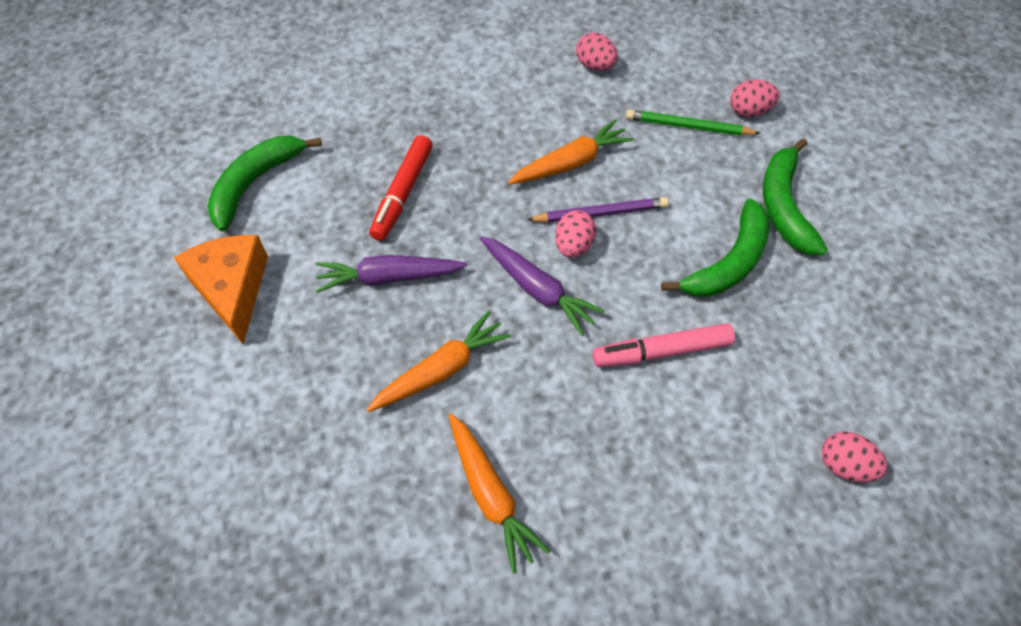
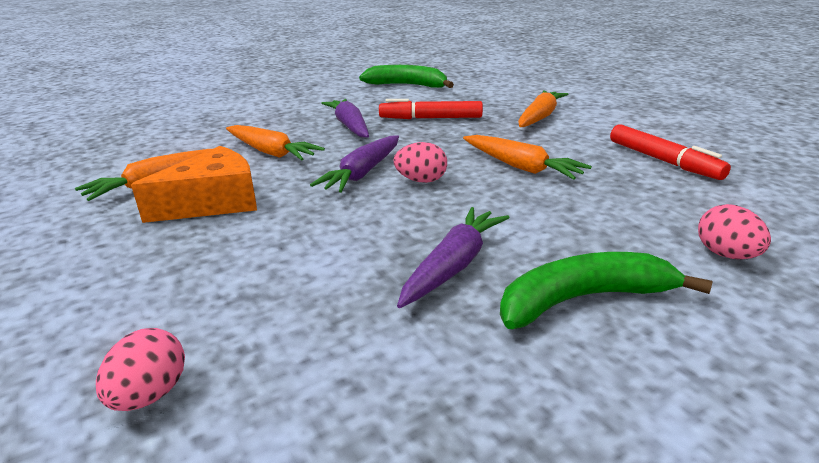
camera: 75 degrees right, 30 degrees down
orange cheese [174,235,268,344] -> orange cheese moved to [131,146,257,223]
purple pencil [527,197,669,223] -> none
pink egg [576,32,618,71] -> red marker [610,124,731,180]
pink marker [592,323,735,367] -> none
green pencil [626,109,761,136] -> none
green banana [661,198,769,297] -> purple carrot [397,207,509,308]
none -> orange carrot [518,90,568,127]

